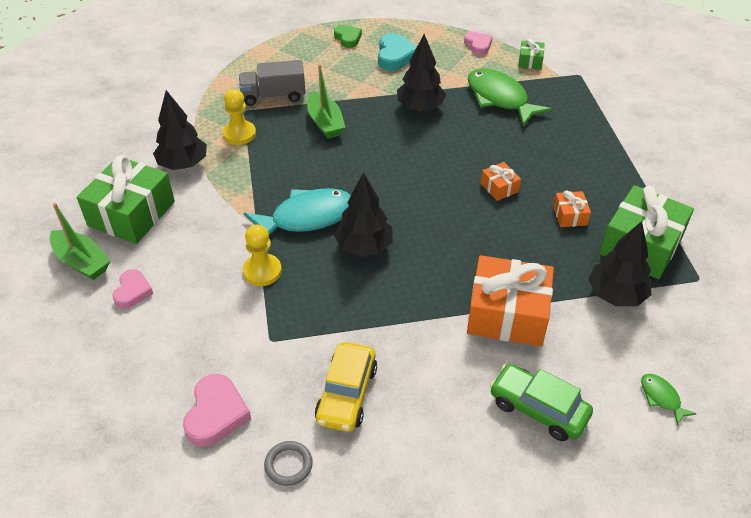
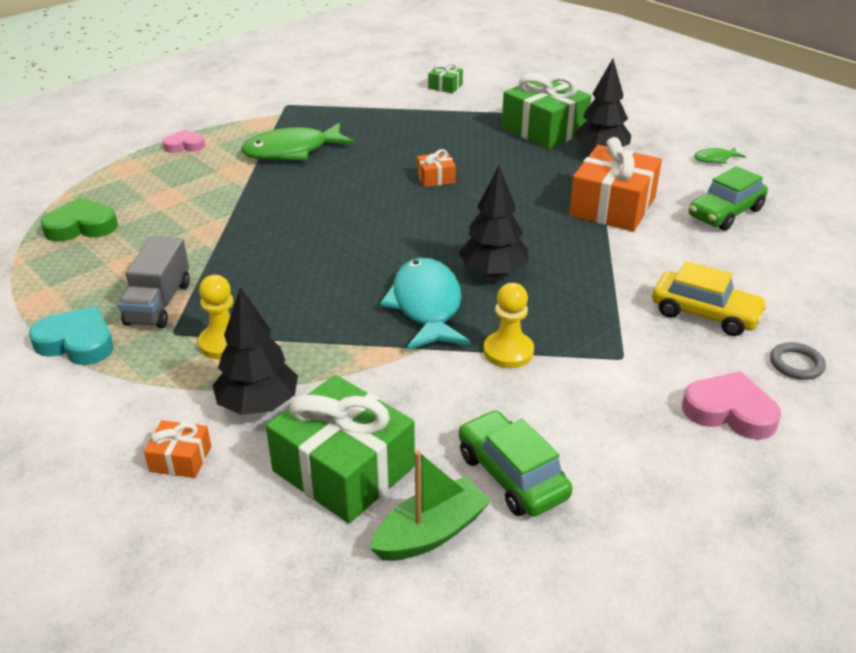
camera: 75 degrees left, 10 degrees down
pink heart [112,269,153,309] -> green car [459,410,572,517]
green boat [307,64,345,139] -> none
green heart [334,25,362,48] -> green heart [40,198,118,242], size x1.51
turquoise heart [378,33,417,71] -> turquoise heart moved to [29,306,113,365]
black tree [397,34,446,111] -> none
green gift [518,38,545,70] -> green gift moved to [428,63,463,93]
orange gift [553,190,591,227] -> orange gift moved to [144,420,211,478]

